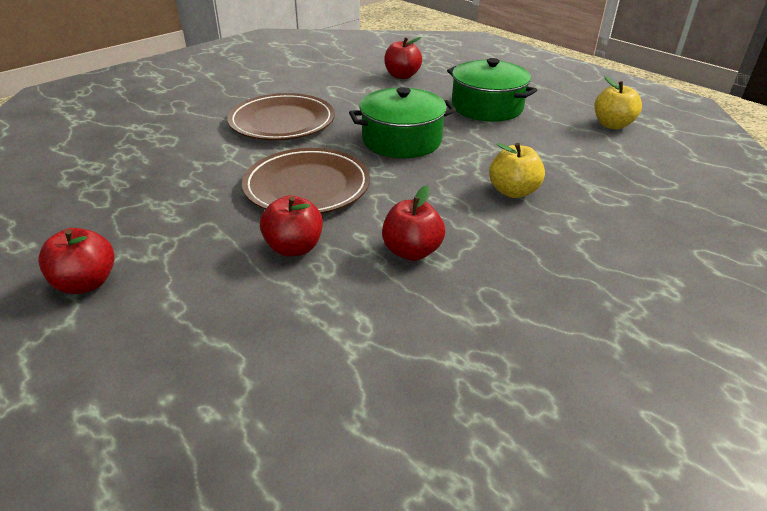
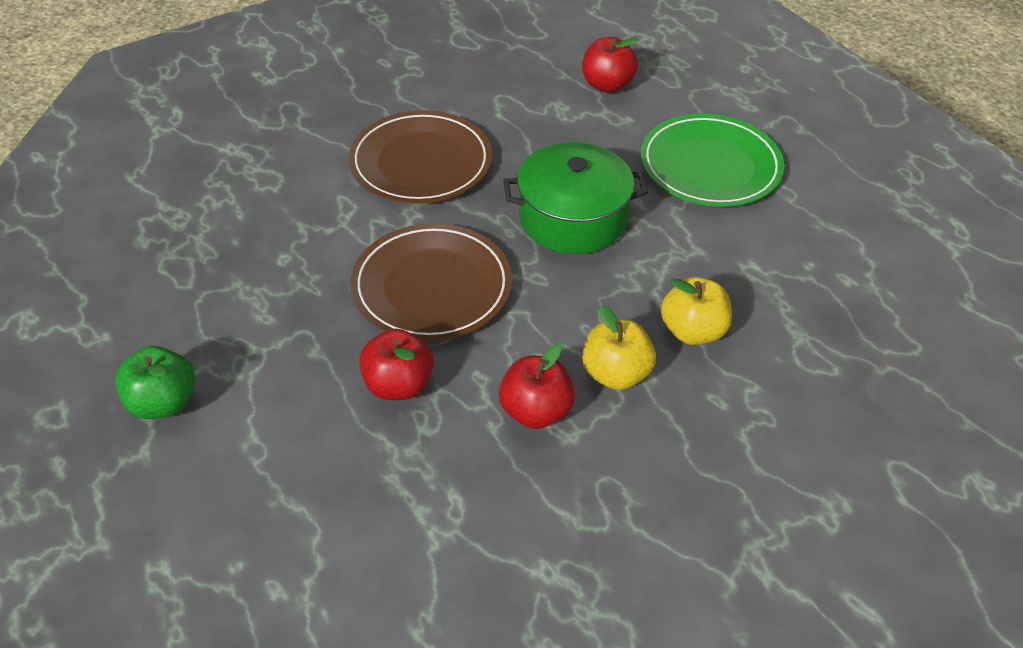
camera: 10 degrees right, 10 degrees up
red apple [38,228,115,294] -> green apple [115,346,195,419]
green pot [447,58,537,122] -> green plate [641,114,784,207]
yellow apple [595,76,642,129] -> yellow apple moved to [582,305,656,390]

